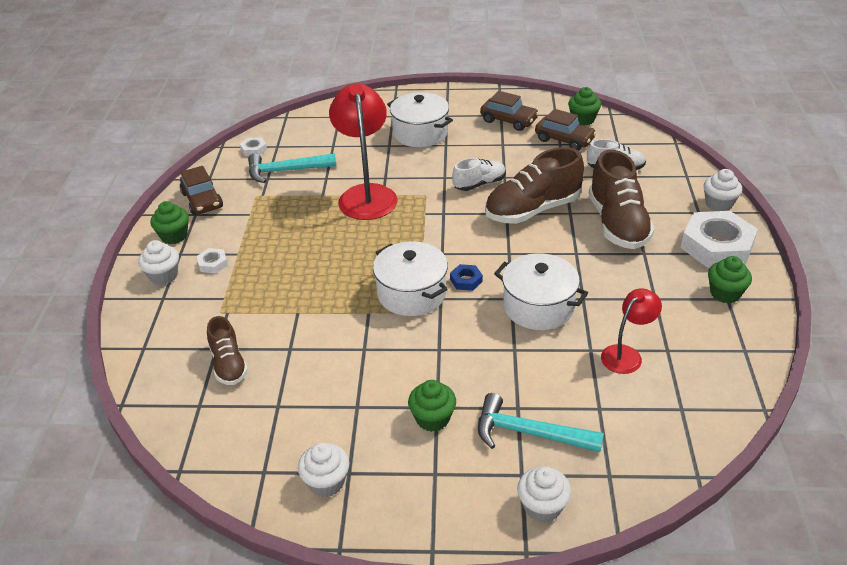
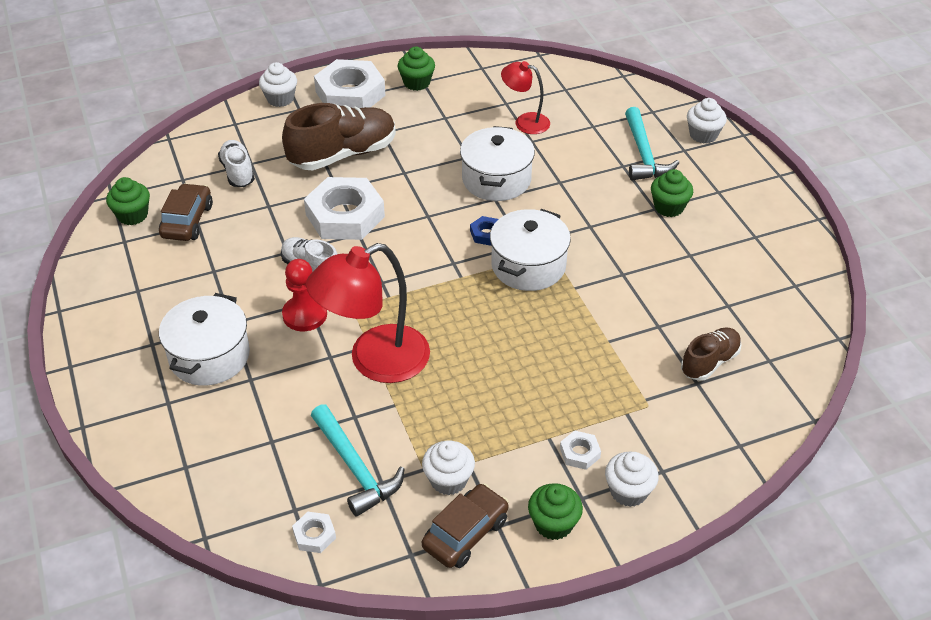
camera: 115 degrees left, 5 degrees up
white cupcake [298,443,349,497] -> white cupcake moved to [422,440,475,495]
brown car [480,91,539,131] -> none
brown shoe [485,147,584,224] -> white nut [304,177,385,240]
none -> red pawn [282,259,327,331]

